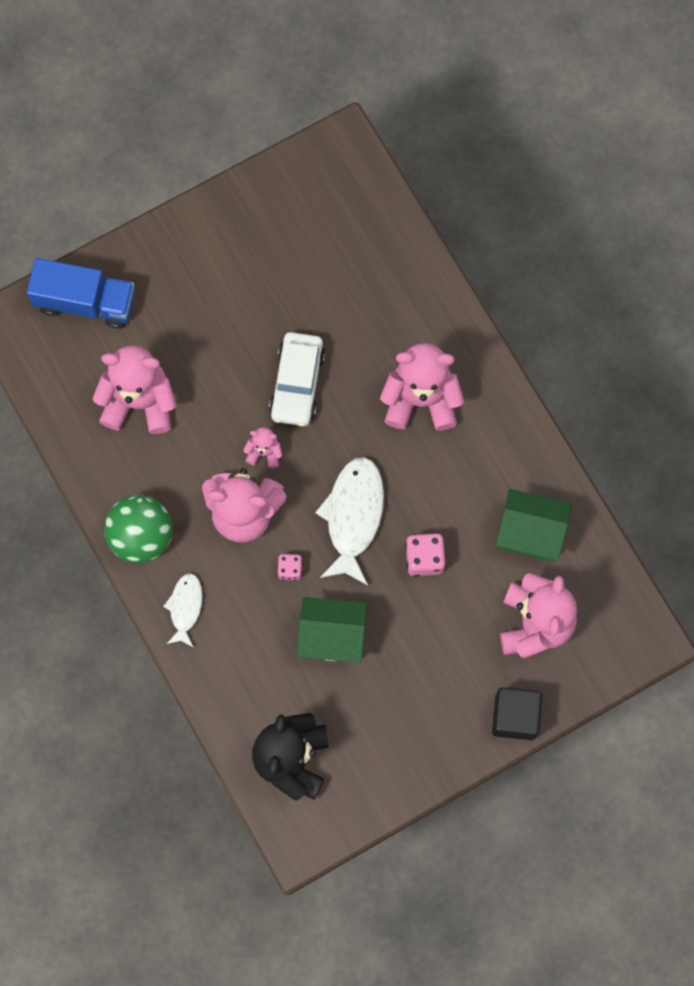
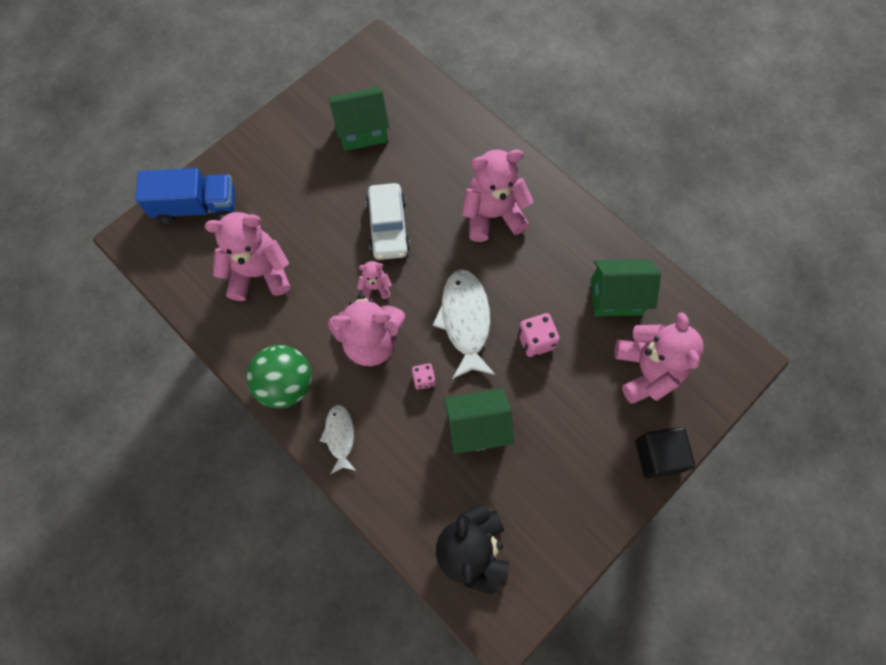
camera: 15 degrees left, 5 degrees down
none -> green house [329,87,389,151]

